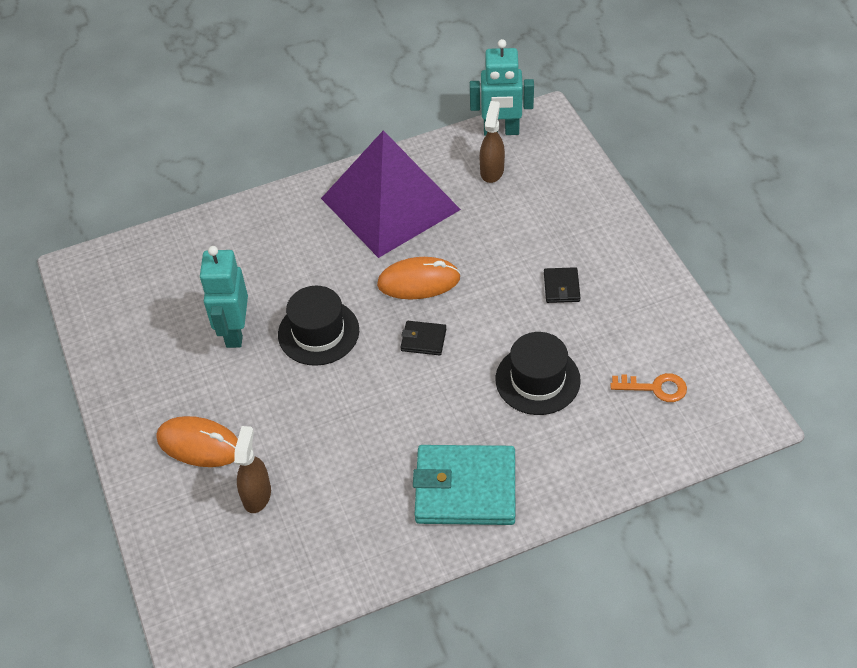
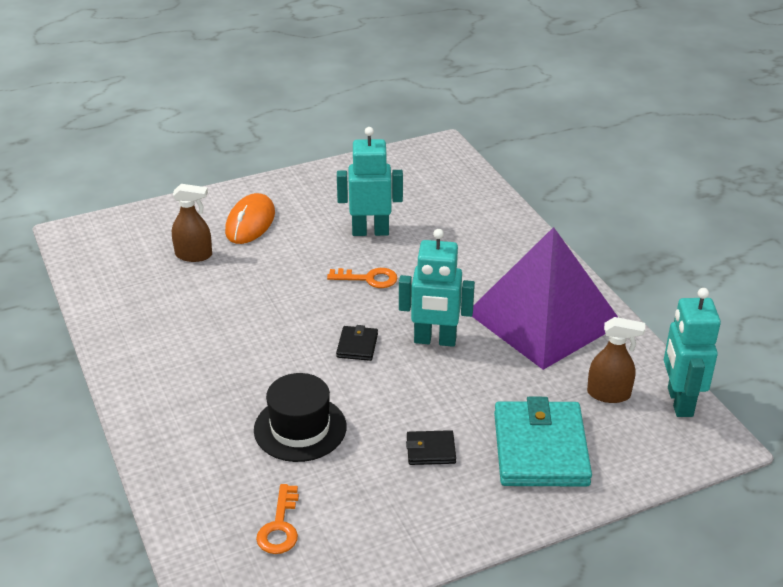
camera: 85 degrees right, 15 degrees down
black hat [278,286,359,366] -> orange key [327,268,397,288]
orange mouse [377,257,461,299] -> turquoise robot [399,229,475,347]
turquoise wallet [413,445,515,525] -> turquoise wallet moved to [494,397,592,487]

